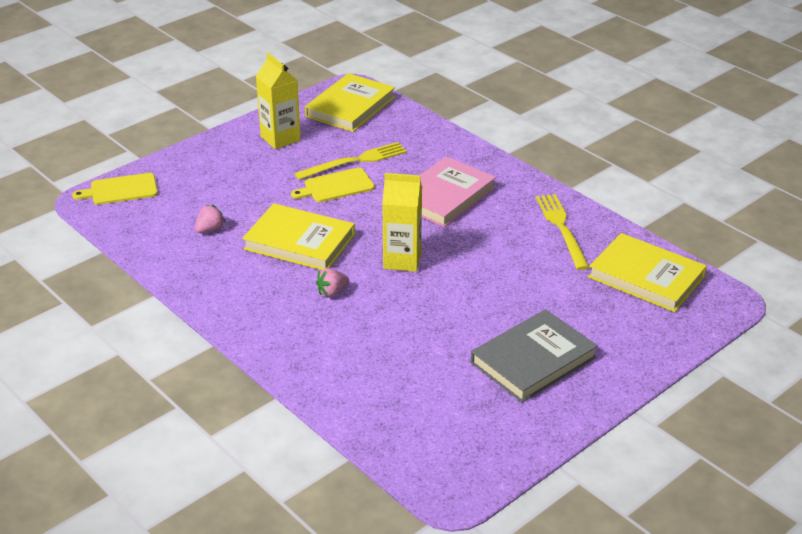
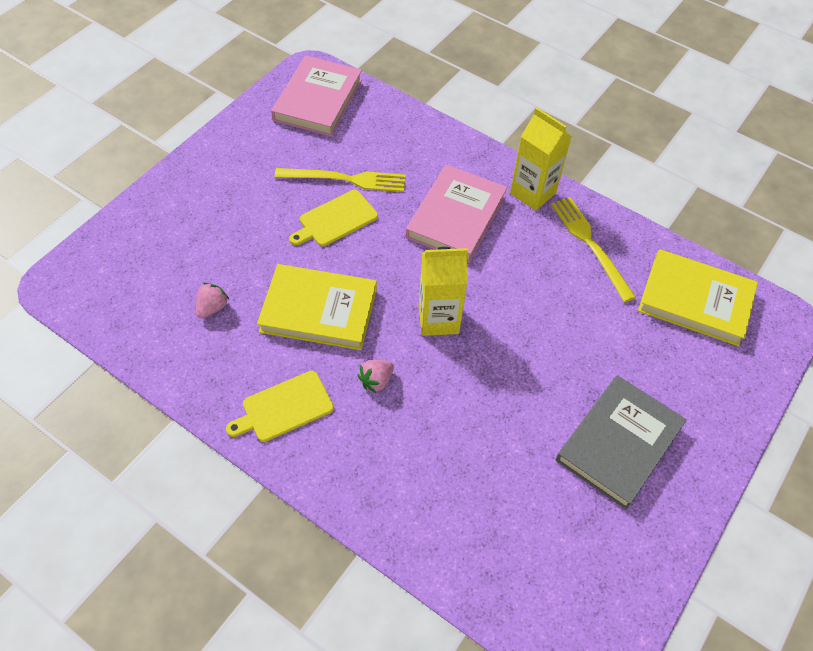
camera: 15 degrees left, 20 degrees up
yellow cutting board [72,173,158,205] -> yellow cutting board moved to [226,371,334,442]
yellow carton [256,53,301,149] -> yellow carton moved to [510,108,572,211]
yellow fork [294,142,407,180] -> yellow fork turned 45 degrees clockwise [275,168,406,192]
yellow book [305,73,395,132] -> pink book [271,55,362,136]

